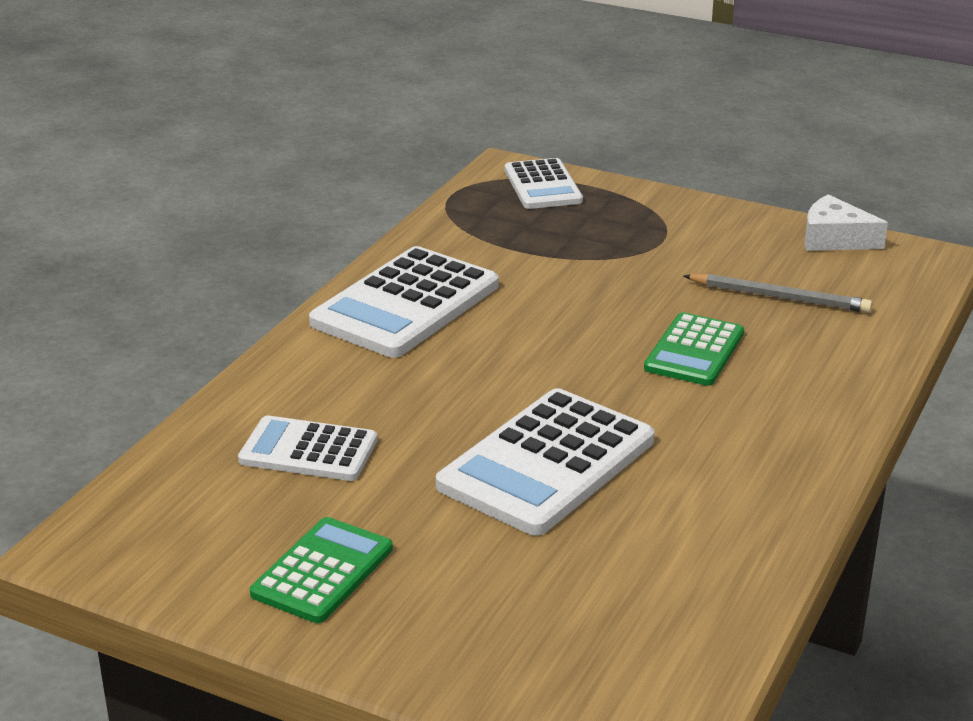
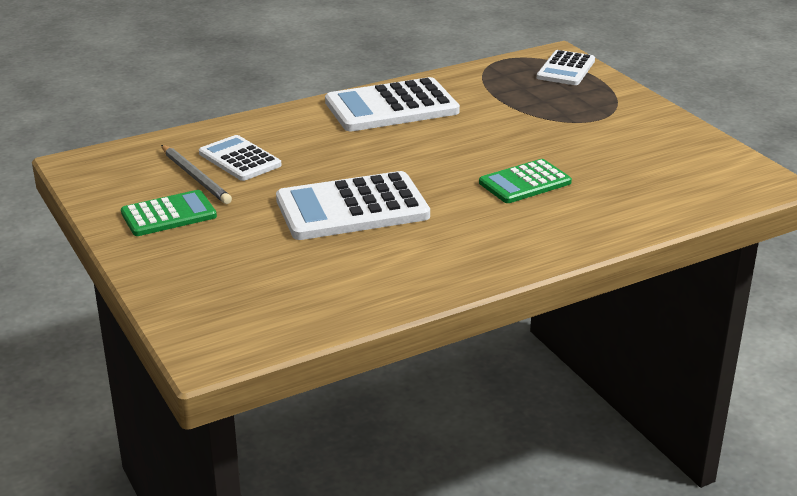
camera: 35 degrees right, 0 degrees up
grey pencil [683,274,872,313] -> grey pencil moved to [161,145,232,204]
white cheese [804,194,888,251] -> none

